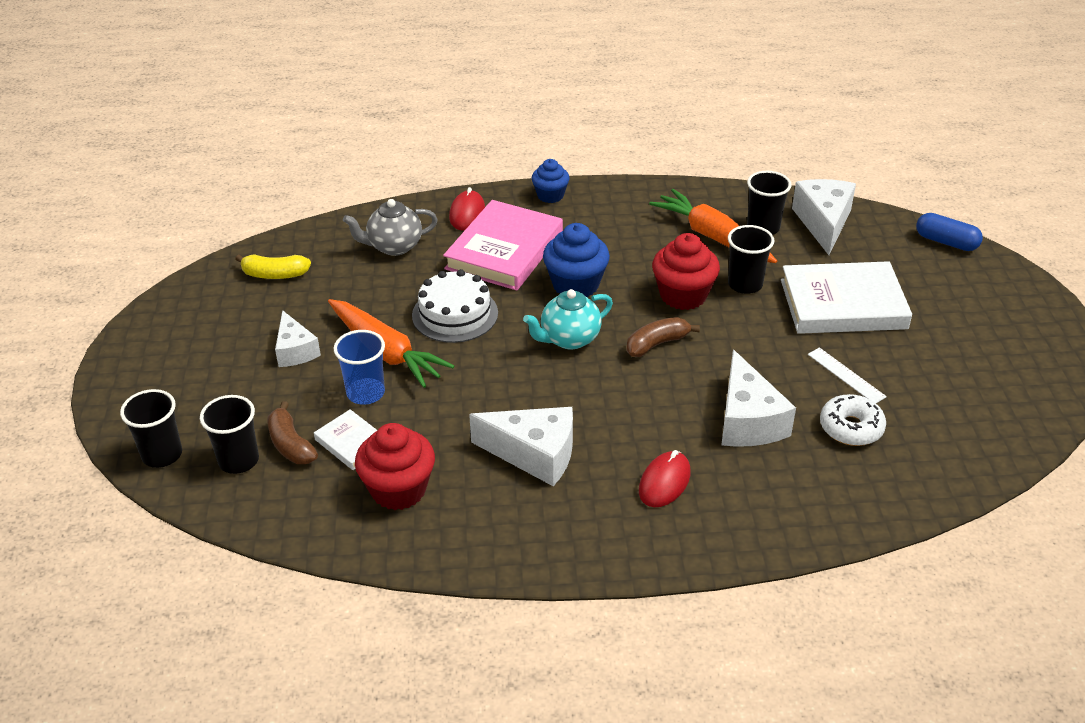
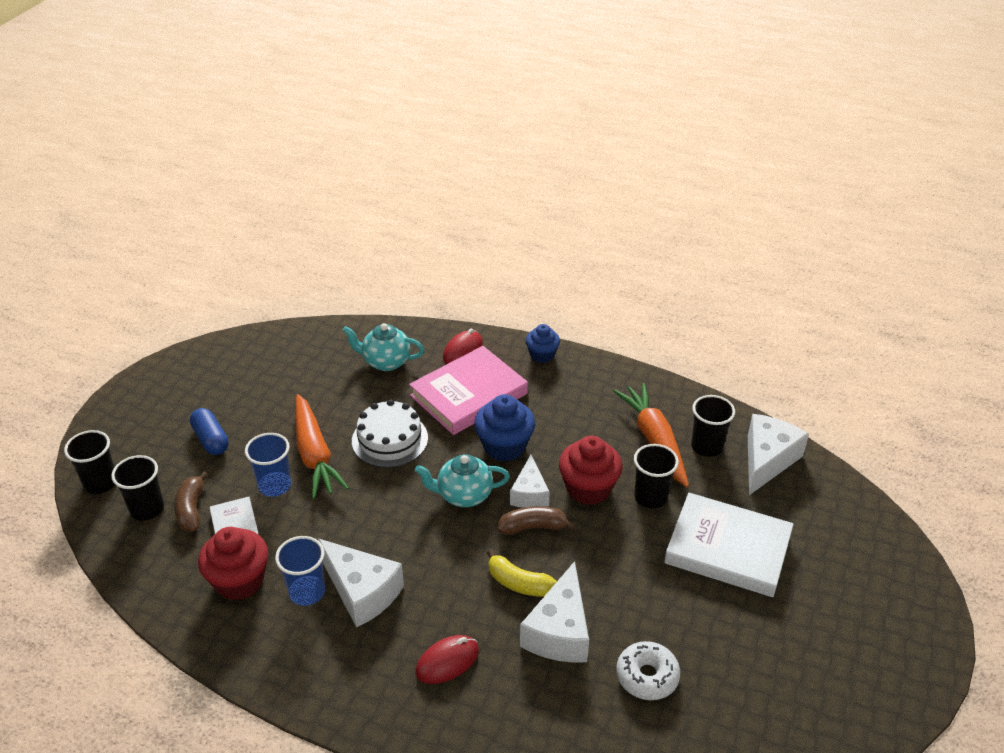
camera: 25 degrees right, 0 degrees up
yellow banana [235,254,311,279] -> yellow banana moved to [487,549,557,597]
white cheese [275,310,321,367] -> white cheese moved to [510,455,550,508]
grey teapot [343,199,438,256] -> turquoise teapot [342,323,424,371]
white ruler [808,347,887,403] -> none
blue capsule [916,213,983,251] -> blue capsule moved to [190,408,229,455]
none -> blue cup [275,536,325,606]

